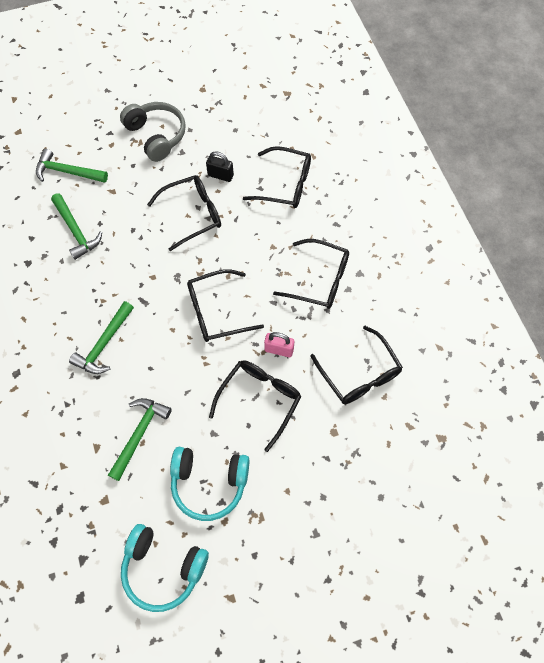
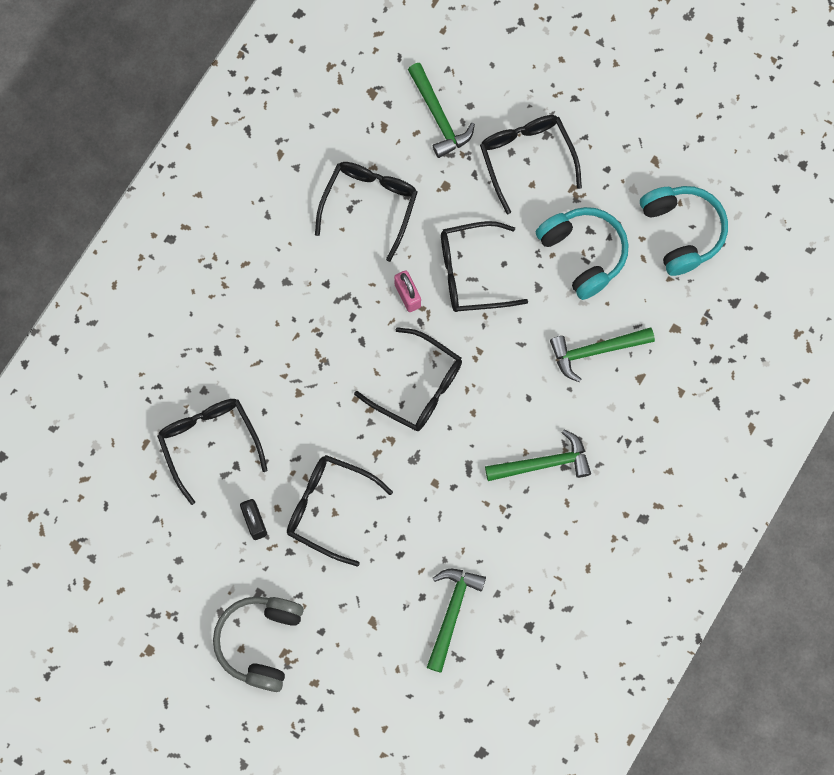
camera: 130 degrees left, 10 degrees up
green hammer [36,149,108,183] -> green hammer moved to [408,63,475,158]
black glasses [273,239,349,309] -> black glasses moved to [480,115,582,214]

